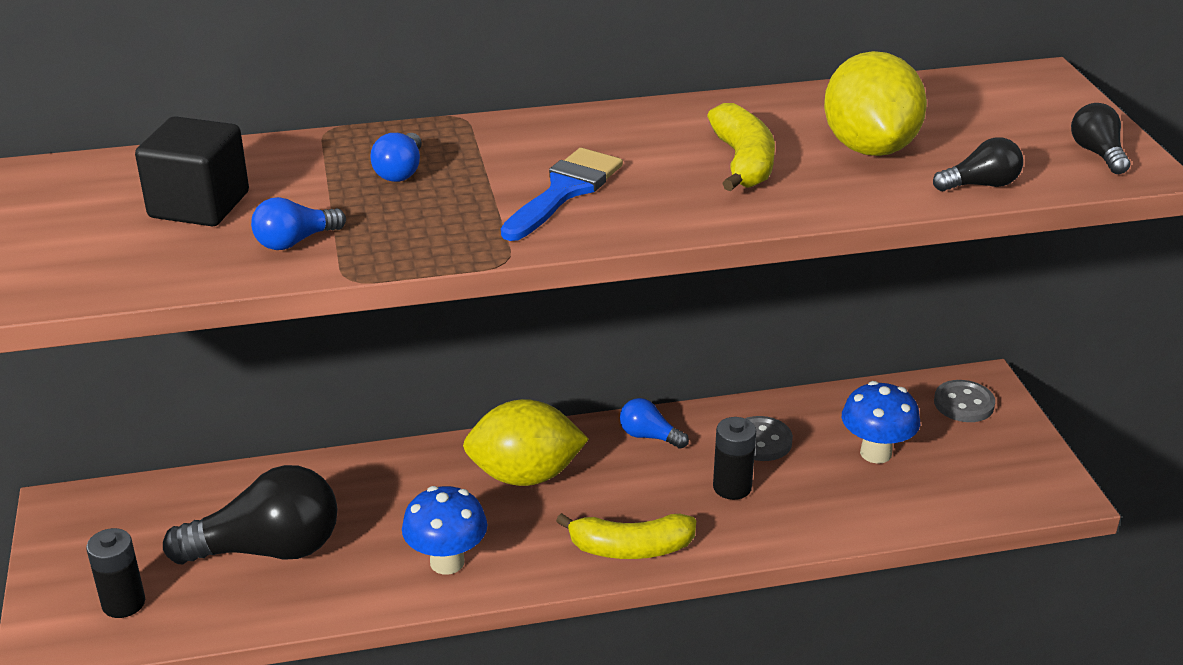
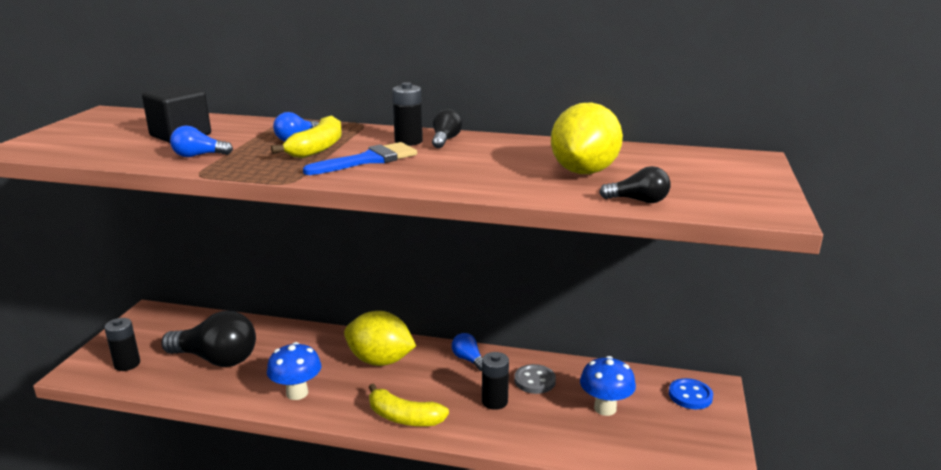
camera: 25 degrees right, 10 degrees down
yellow banana [707,103,775,191] -> yellow banana moved to [271,115,342,158]
grey button [934,380,995,422] -> blue button [669,378,713,409]
black light bulb [1071,103,1130,174] -> black light bulb moved to [432,109,462,148]
none -> black battery [392,82,423,146]

